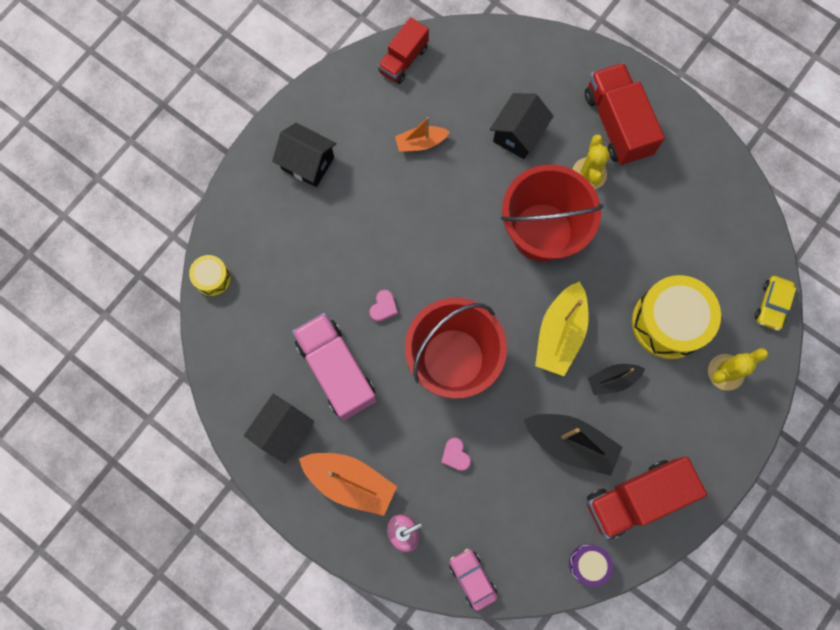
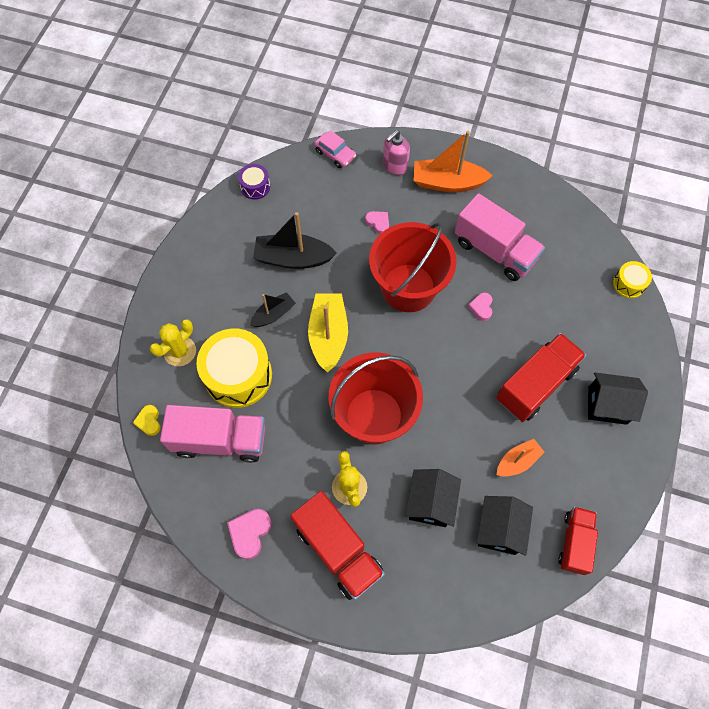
camera: 160 degrees right, 10 degrees down
black house [244,394,314,464] -> black house moved to [477,496,533,556]
red truck [587,457,707,539] -> red truck moved to [496,333,586,422]
yellow car [755,276,796,331] -> yellow heart [133,405,160,436]
none -> pink truck [160,405,265,463]
none -> pink heart [227,509,272,560]

